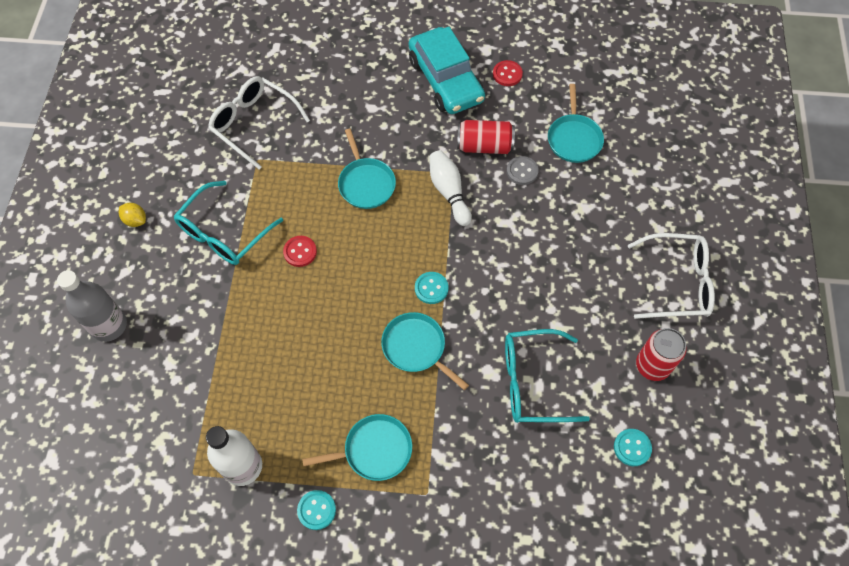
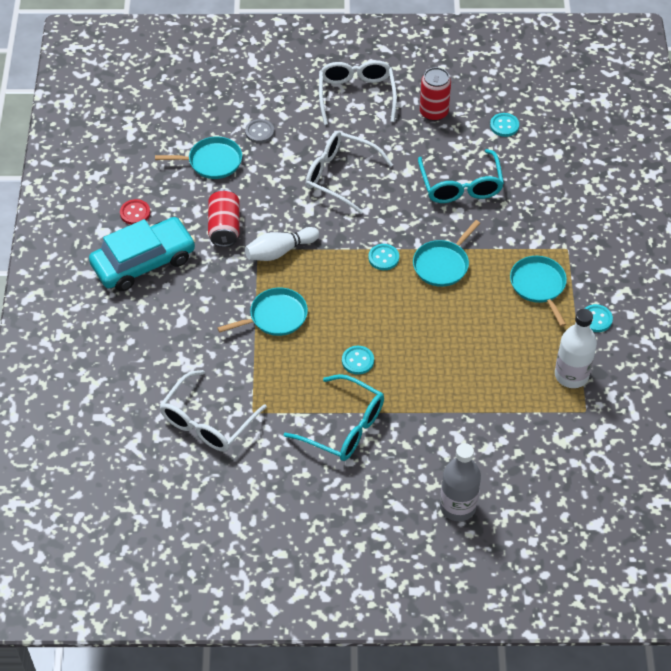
camera: 95 degrees left, 10 degrees down
yellow lemon [119,203,146,227] -> none
red button [283,236,317,267] -> turquoise button [342,346,374,375]
grey button [507,156,539,185] -> grey button moved to [245,119,274,143]
none -> white glasses [305,131,393,214]

